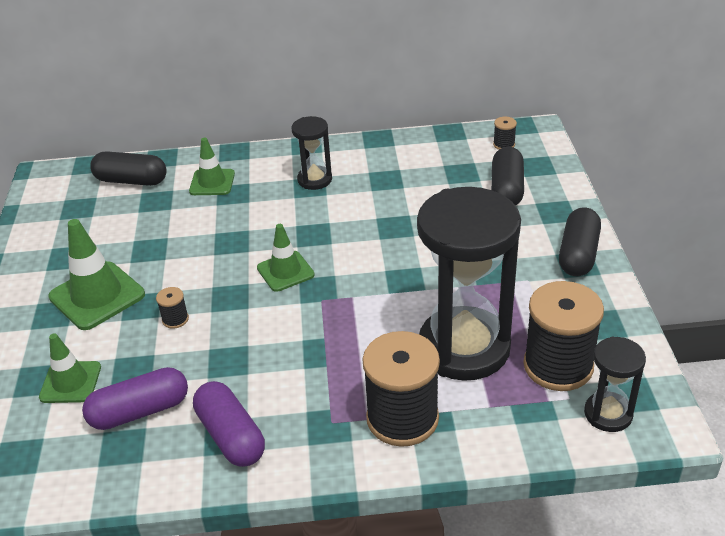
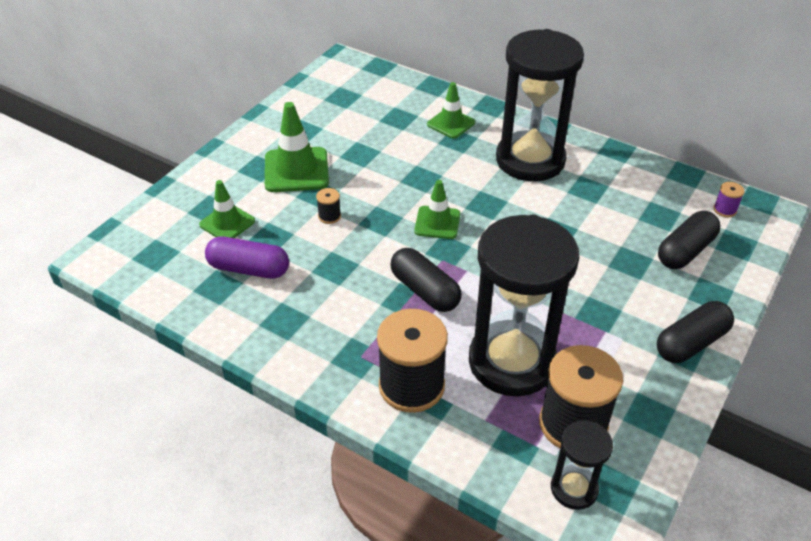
camera: 35 degrees right, 5 degrees up
black capsule [90,151,167,186] -> black capsule moved to [390,248,461,312]
purple capsule [193,381,265,467] -> none
black hourglass [292,116,332,190] -> black hourglass [496,29,584,181], size x2.09
black spool [493,117,517,150] -> purple spool [714,182,745,217]

